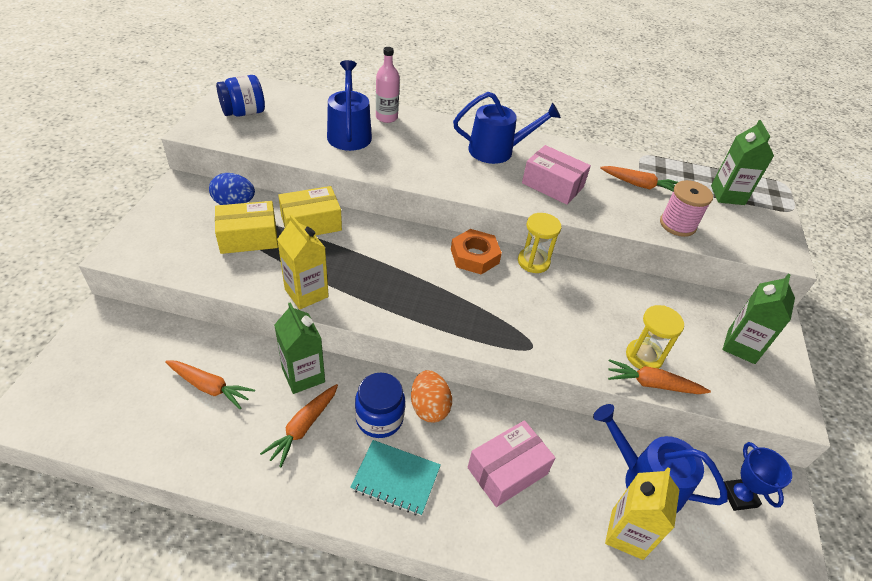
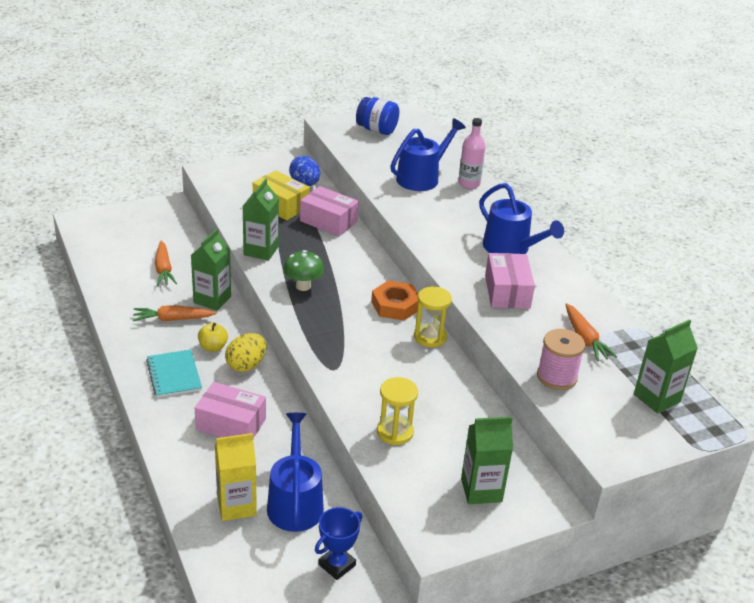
camera: 55 degrees right, 10 degrees down
yellow carton [277,215,329,309] -> green carton [242,179,279,261]
yellow box [278,186,342,236] -> pink box [300,186,359,236]
blue jar [355,372,405,438] -> yellow apple [198,323,228,352]
orange egg [411,370,452,422] -> yellow egg [225,333,267,372]
orange carrot [608,359,711,394] -> none
none -> green mushroom [284,250,324,291]

